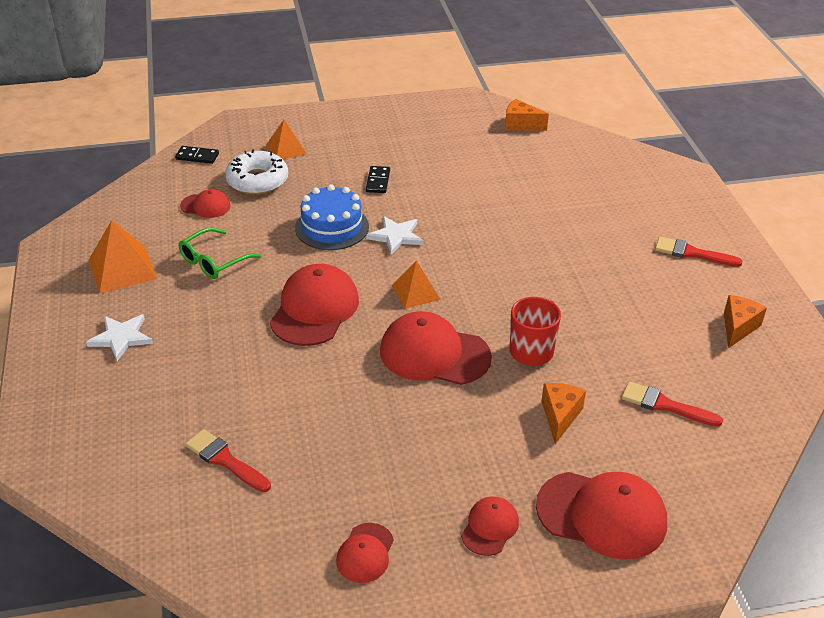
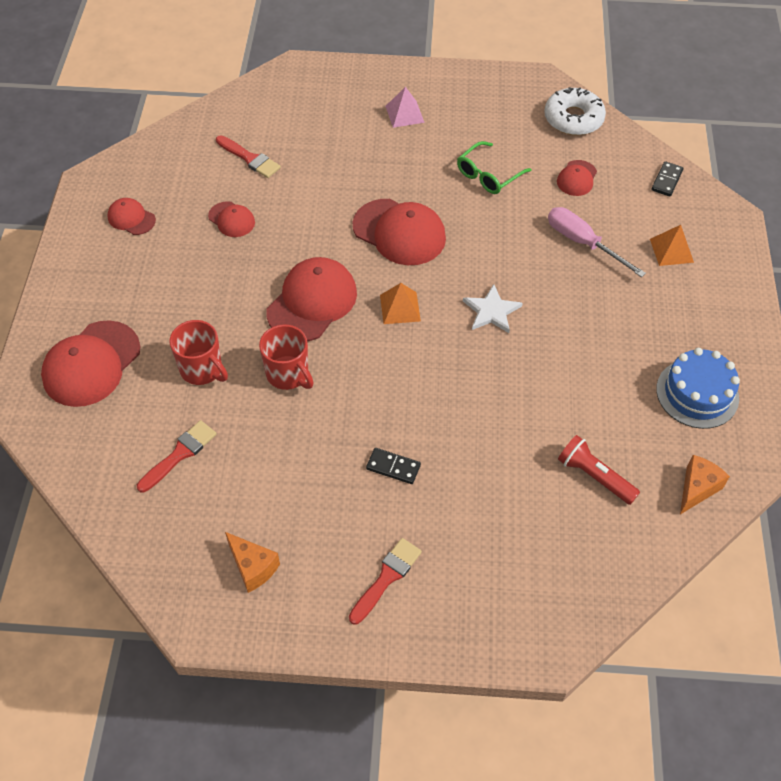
camera: 105 degrees right, 15 degrees up
white star [86,314,153,361] -> pink pyramid [385,87,425,128]
orange pyramid [89,220,157,293] -> none
green glasses [178,227,262,279] -> green glasses turned 105 degrees counterclockwise [457,141,531,194]
red brush [185,429,271,492] -> red brush turned 75 degrees clockwise [216,135,281,178]
white donut [225,149,288,195] -> white donut moved to [544,87,606,136]
blue cake [295,184,369,250] -> blue cake moved to [656,348,740,429]
black domino [366,166,390,193] -> black domino moved to [366,448,421,484]
red cap [461,496,519,556] -> red cap moved to [208,201,255,237]
orange cheese [541,383,586,444] -> red mug [169,320,228,385]
none -> pink screwdriver [548,207,646,277]
none -> red flashlight [558,435,640,505]

